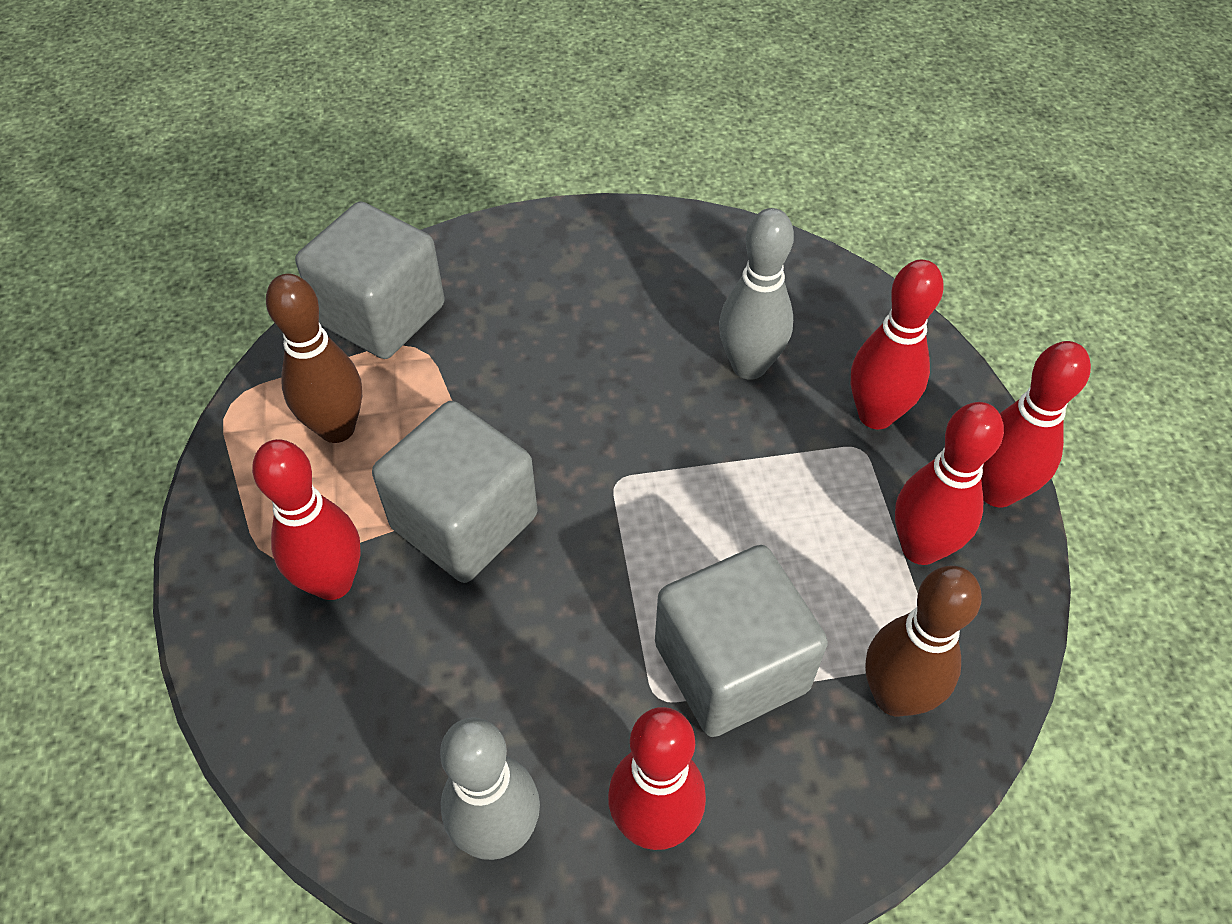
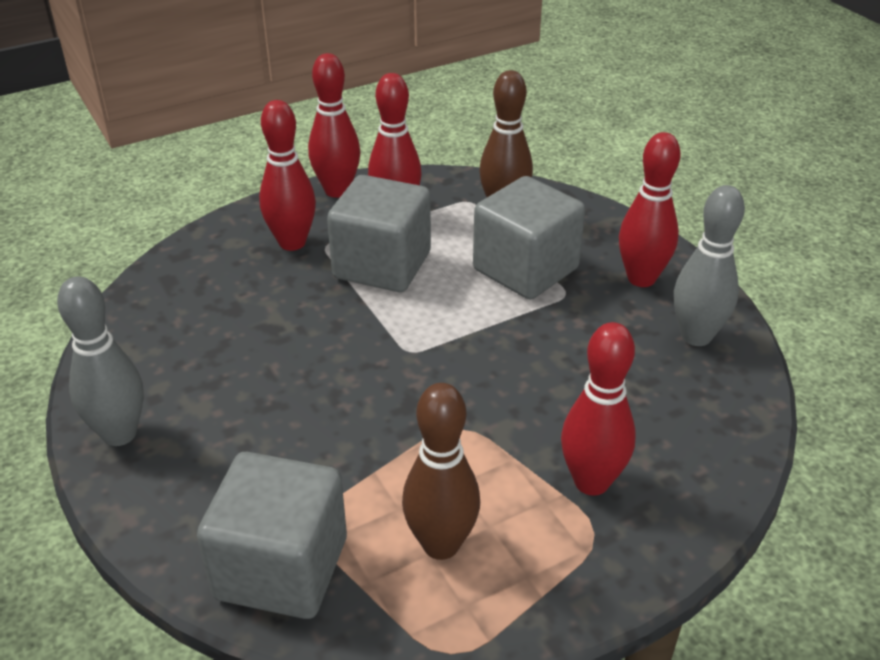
camera: 110 degrees left, 15 degrees down
grey cube [372,401,537,583] -> grey cube moved to [327,175,431,292]
grey bowling pin [719,208,794,380] -> grey bowling pin moved to [57,276,144,446]

